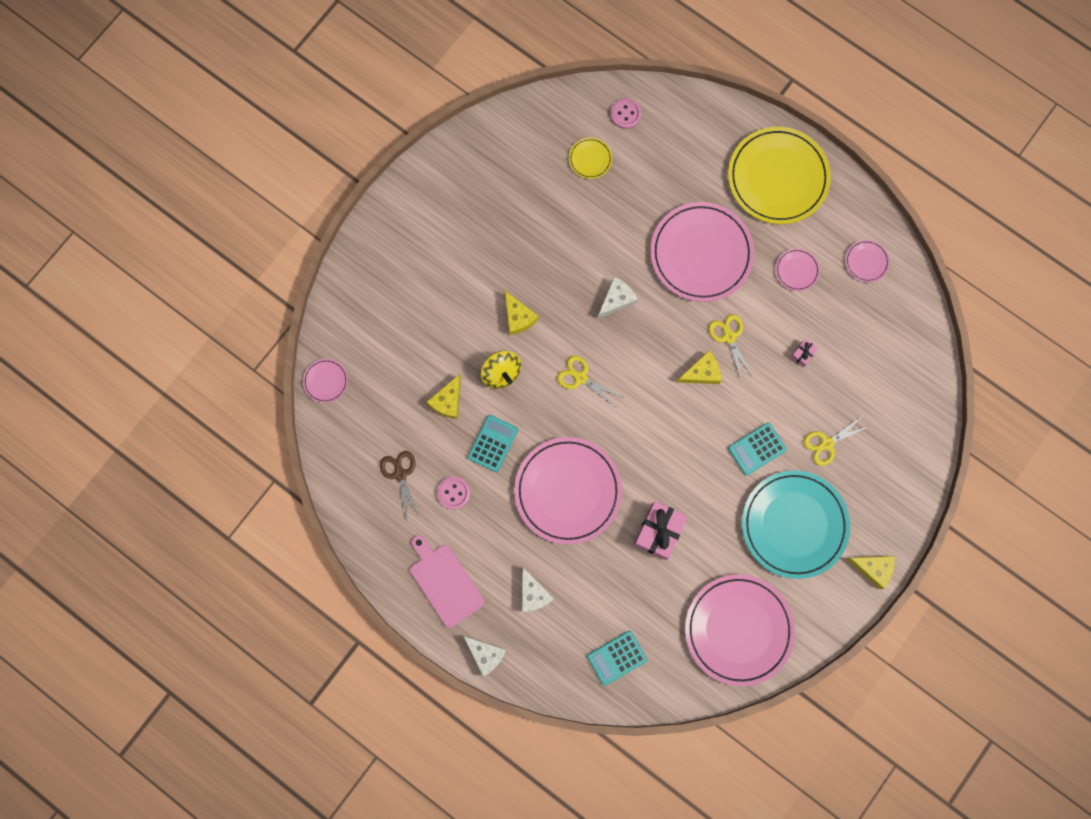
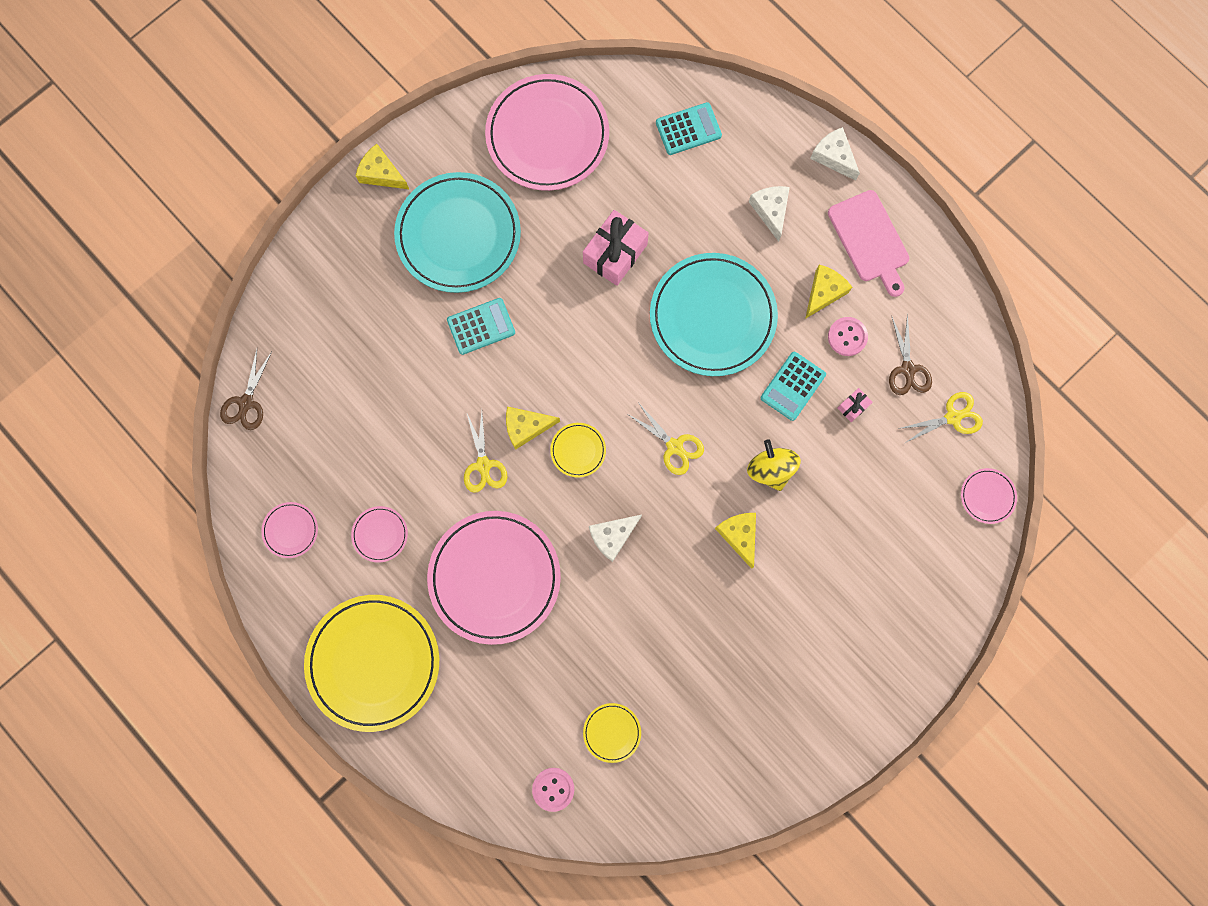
camera: 170 degrees left, 0 degrees up
yellow cheese [427,374,461,419] -> yellow cheese moved to [805,265,852,319]
pink plate [514,437,622,544] -> turquoise plate [650,253,778,376]
pink gift [790,339,818,367] -> pink gift moved to [837,388,873,422]
yellow scissors [803,417,870,466] -> yellow scissors moved to [898,392,983,443]
none -> brown scissors [220,349,272,430]
none -> yellow plate [550,423,606,477]

